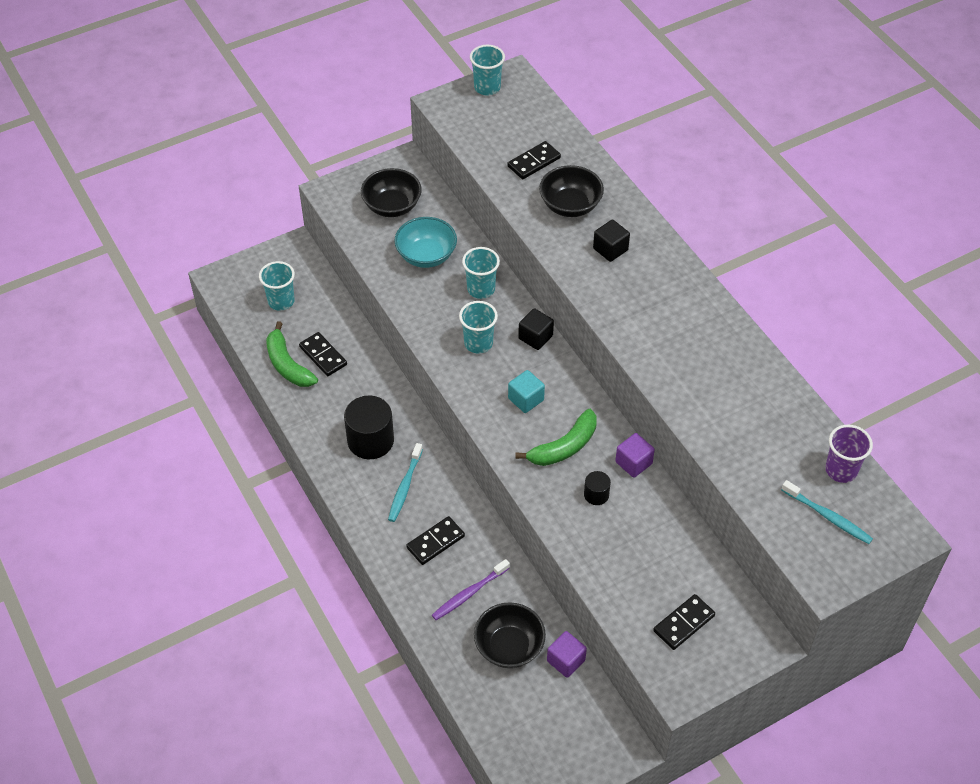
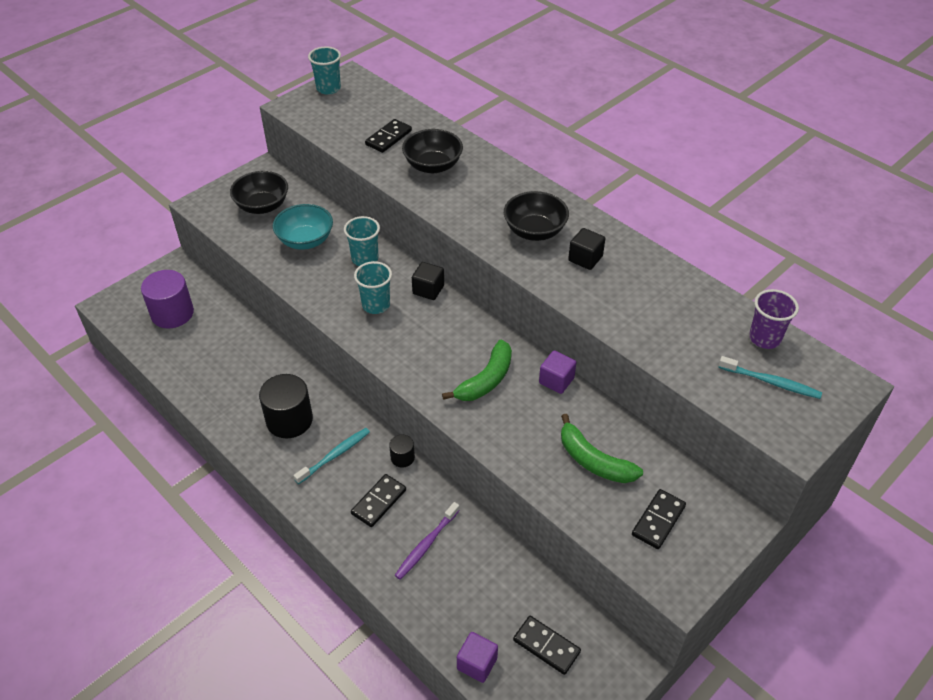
camera: 15 degrees left, 5 degrees down
turquoise cup [259,261,295,311] -> purple cylinder [141,270,194,328]
green banana [266,321,318,387] -> green banana moved to [561,414,643,483]
black domino [299,332,347,376] -> black domino moved to [513,616,581,675]
turquoise toothbrush [388,443,423,522] -> turquoise toothbrush turned 135 degrees counterclockwise [293,428,370,484]
black bowl [474,602,546,668] -> black bowl moved to [504,191,569,241]
turquoise cube [508,370,545,413] -> none
purple cube [547,631,587,678] -> purple cube moved to [457,632,498,683]
black cylinder [584,471,611,505] -> black cylinder moved to [389,435,415,468]
black cube [593,220,630,262] -> black cube moved to [568,228,605,270]

